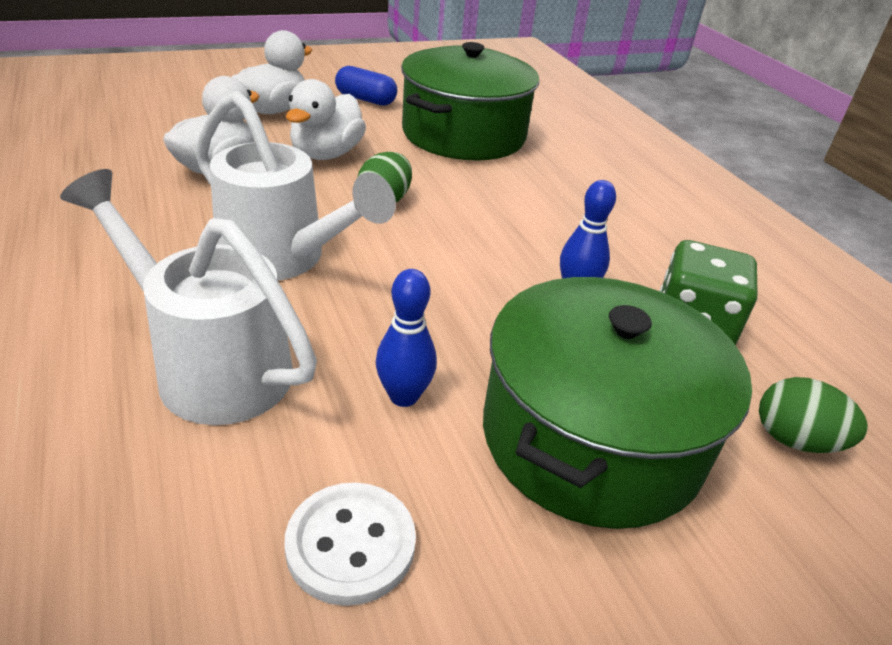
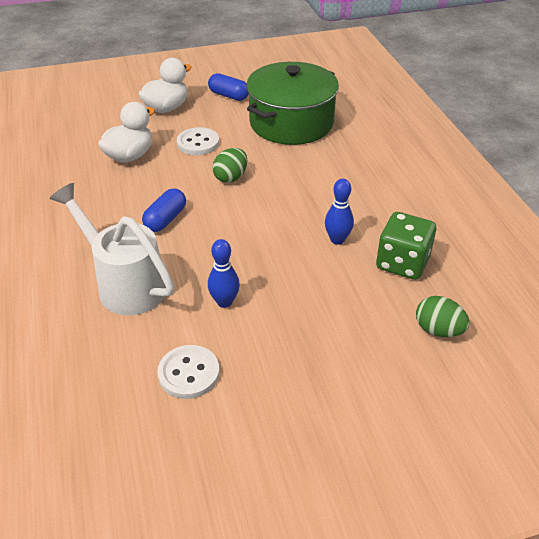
camera: 10 degrees right, 5 degrees up
white watering can [195,91,396,280] -> blue capsule [142,188,186,232]
white duck [286,79,366,160] -> white button [177,127,219,155]
green pot [483,277,752,529] -> none

